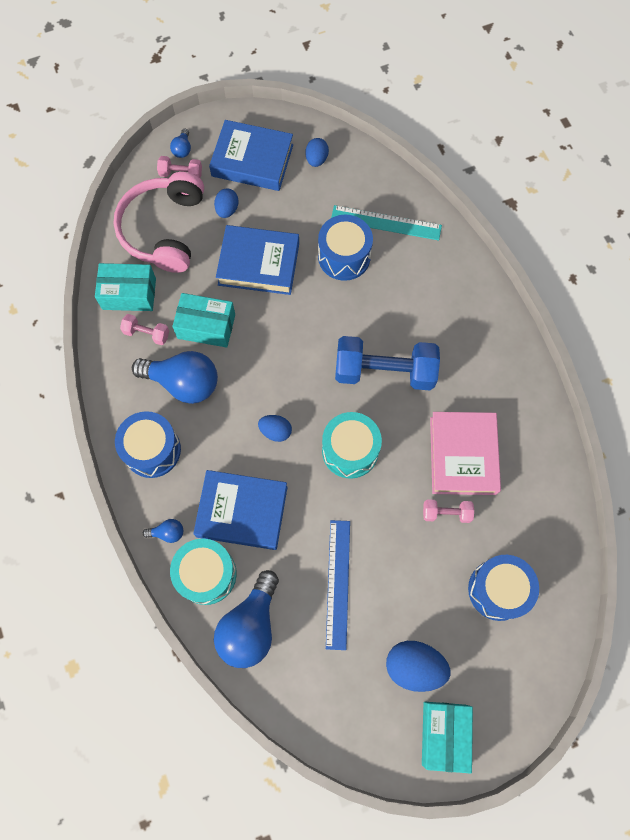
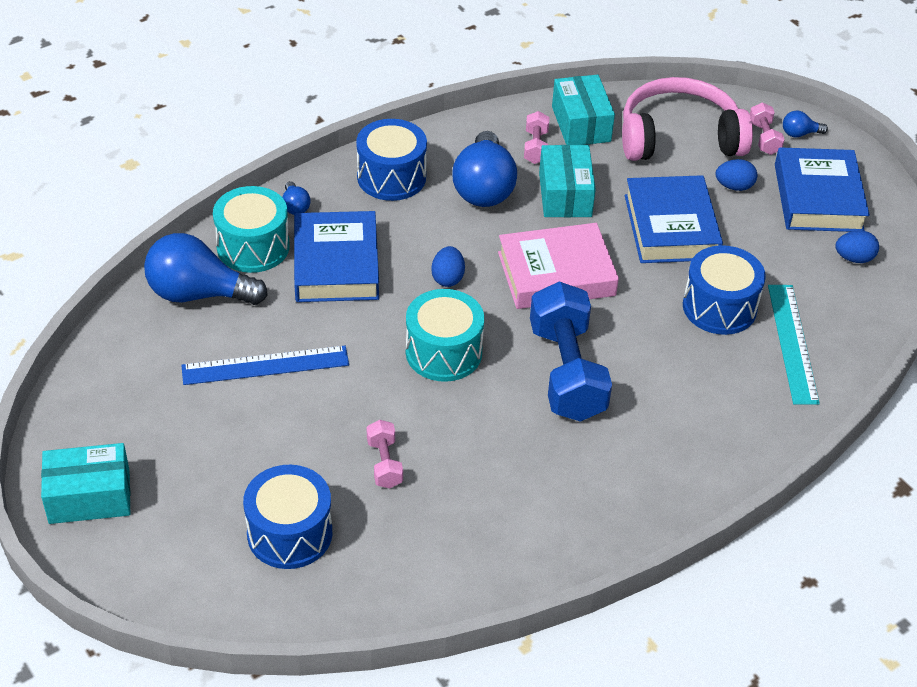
camera: 75 degrees right, 25 degrees down
blue egg [386,641,451,692] -> none
pink book [430,412,501,495] -> pink book moved to [498,223,619,309]

